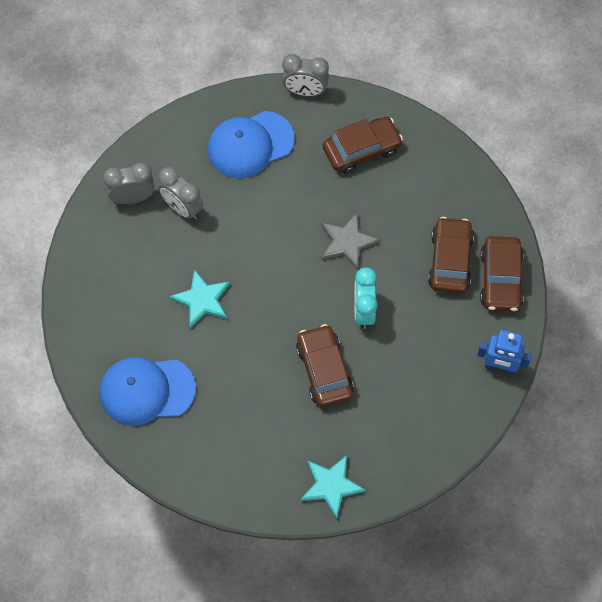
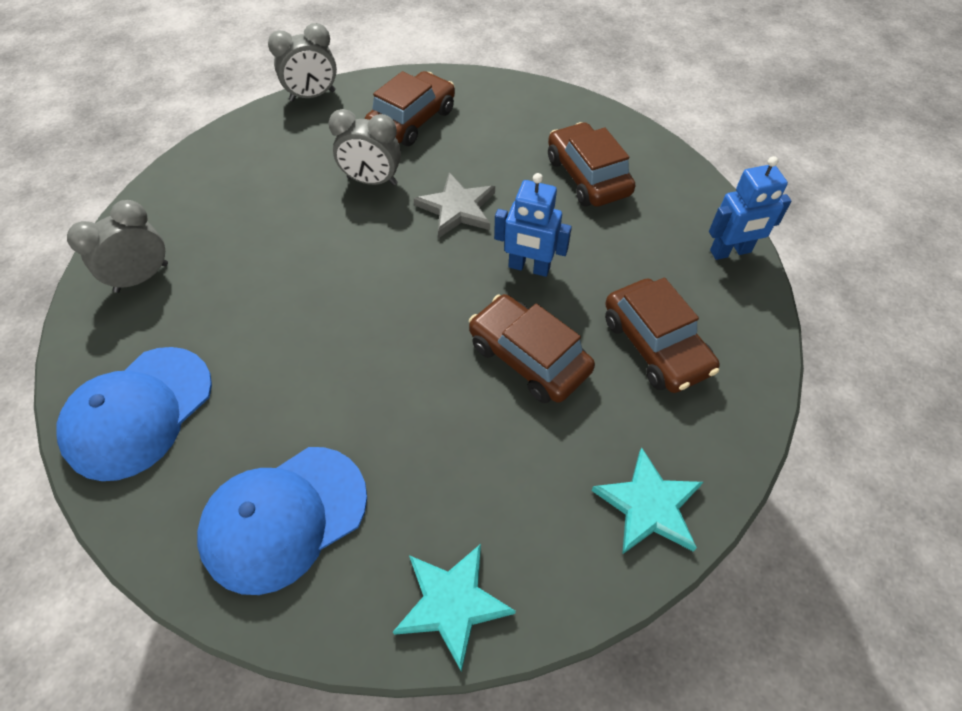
camera: 30 degrees left, 10 degrees down
grey clock [158,167,203,220] -> grey clock moved to [328,109,401,185]
turquoise star [170,269,230,328] -> turquoise star moved to [393,544,516,672]
blue cap [208,111,295,179] -> blue cap moved to [56,347,212,481]
turquoise clock [354,267,378,329] -> blue robot [494,173,572,277]
brown car [480,236,524,311] -> brown car moved to [605,277,720,393]

